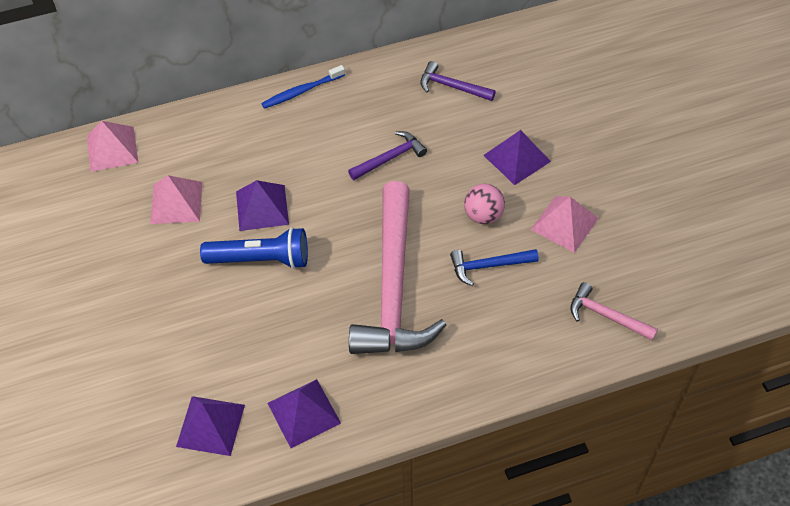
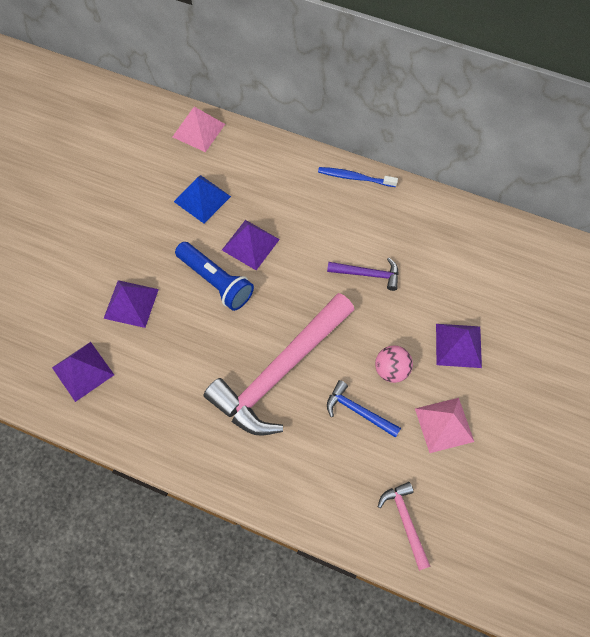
camera: 40 degrees right, 10 degrees up
pink pyramid [150,175,202,224] -> blue pyramid [174,175,231,223]
purple pyramid [267,379,341,448] -> purple pyramid moved to [103,280,159,328]
purple hammer [420,61,496,101] -> none

